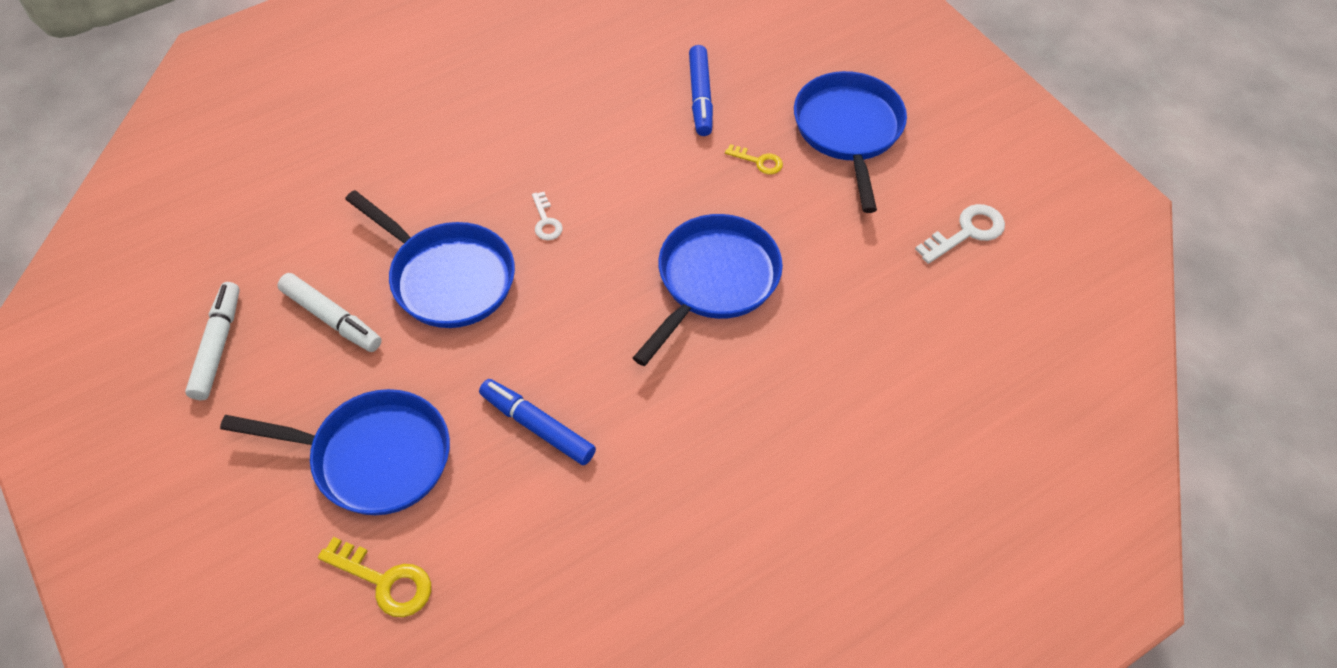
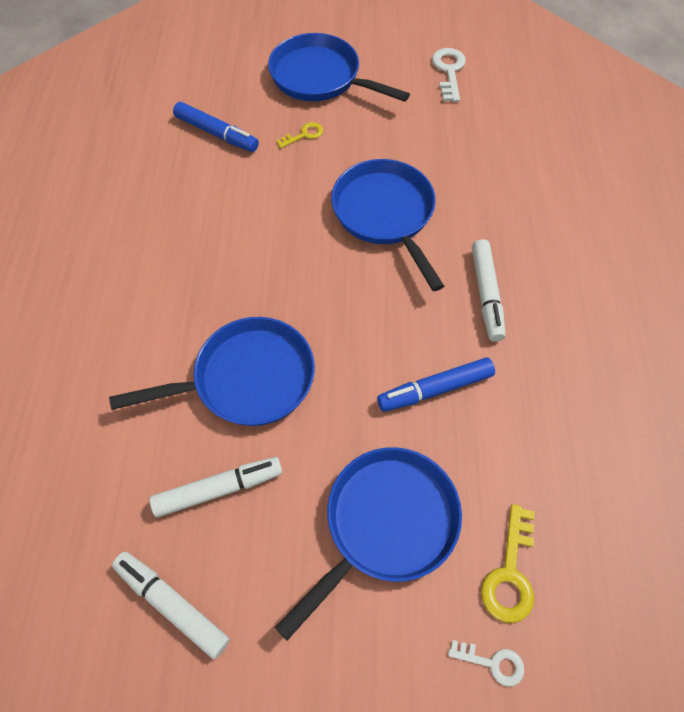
camera: 55 degrees left, 5 degrees up
yellow key [318,537,431,617] -> yellow key turned 135 degrees clockwise [481,504,535,623]
white key [532,192,563,240] -> white key moved to [448,640,524,687]
none -> white marker [472,239,506,342]

